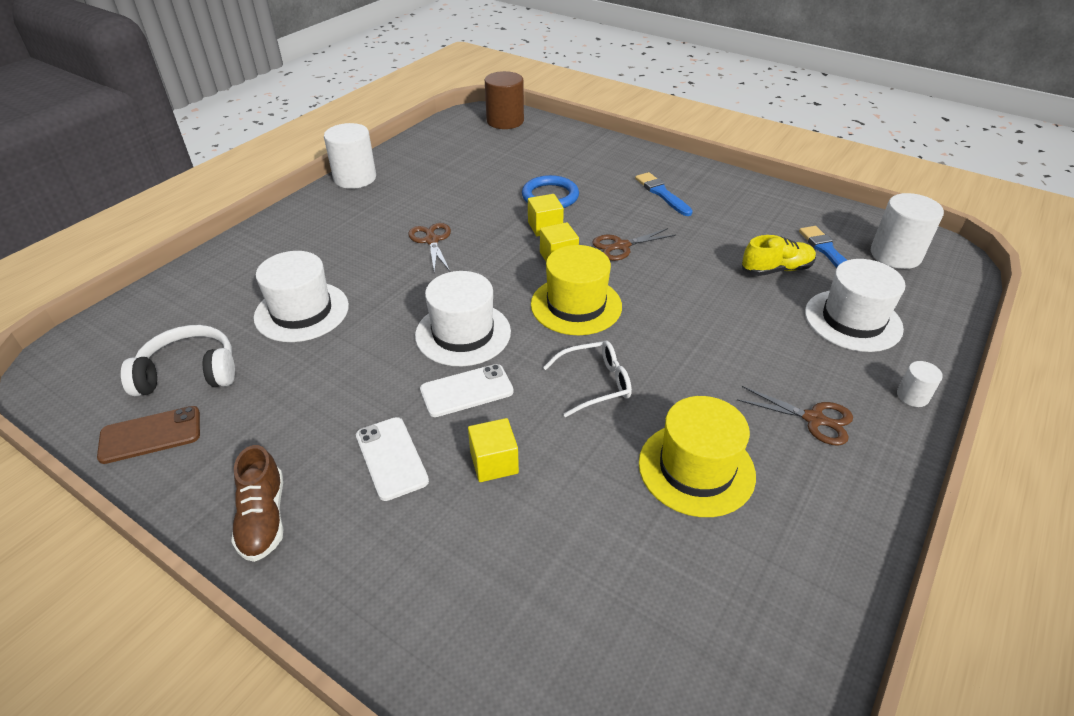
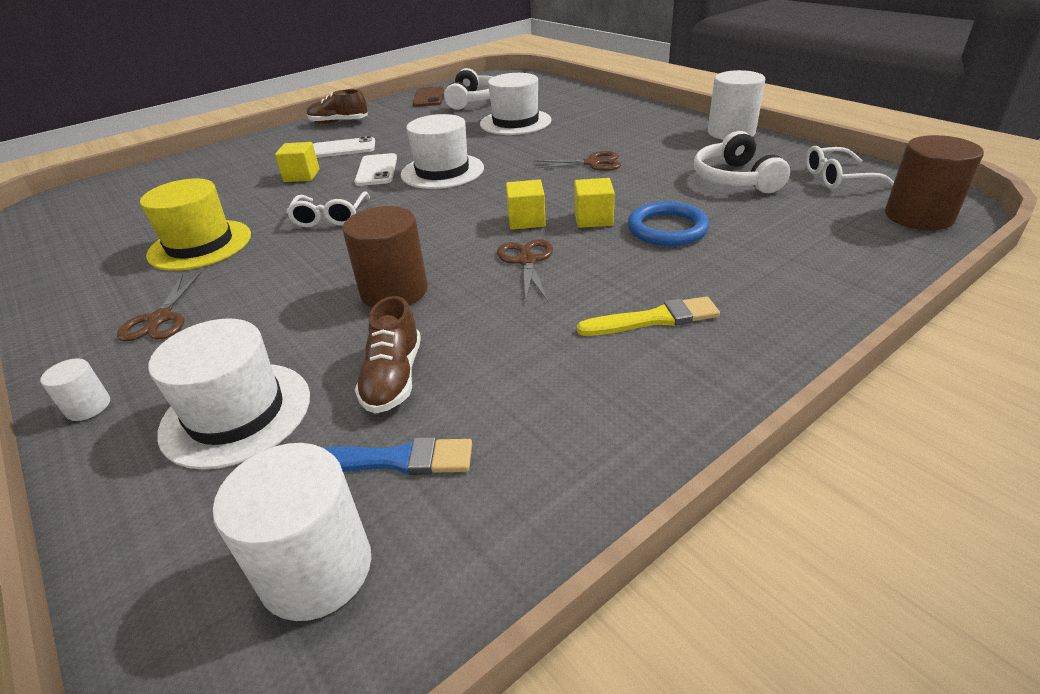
camera: 110 degrees right, 5 degrees down
yellow hat [531,245,622,335] -> none
blue brush [635,172,693,216] -> yellow brush [577,296,720,336]
brown scissors [737,386,853,446] -> brown scissors turned 45 degrees counterclockwise [117,272,202,342]
yellow shoe [742,235,816,276] -> brown shoe [355,296,421,414]
none -> brown cylinder [343,206,428,308]
none -> white headphones [694,131,790,193]
none -> white glasses [806,146,894,189]

